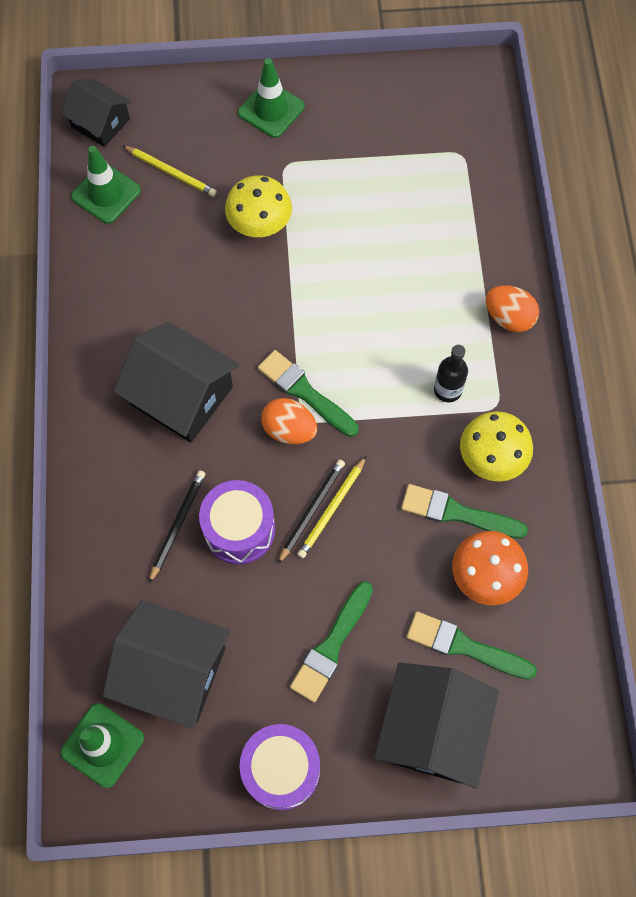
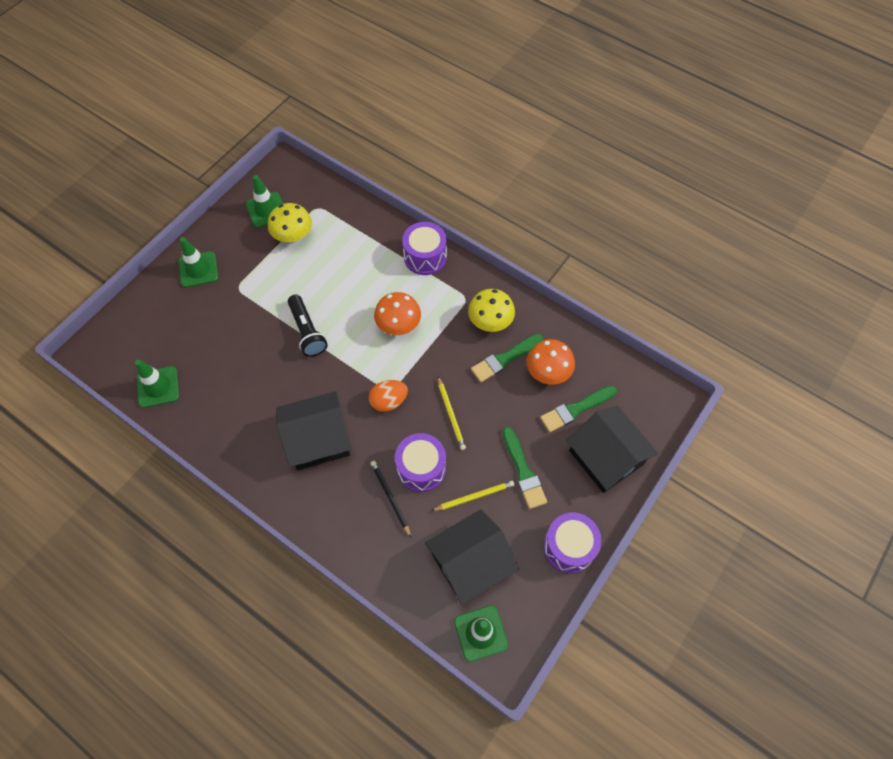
camera: 50 degrees left, 5 degrees down
black house [61,79,131,147] -> none
yellow pencil [122,145,217,197] -> yellow pencil moved to [431,481,515,511]
yellow mushroom [225,175,292,237] -> yellow mushroom moved to [268,203,312,243]
green brush [258,350,359,437] -> none
black pencil [278,459,345,564] -> none
black bottle [434,345,468,402] -> none
orange egg [486,285,539,332] -> purple drum [402,222,447,275]
none -> green traffic cone [246,175,283,227]
none -> black flashlight [288,295,328,357]
none -> orange mushroom [374,292,421,335]

